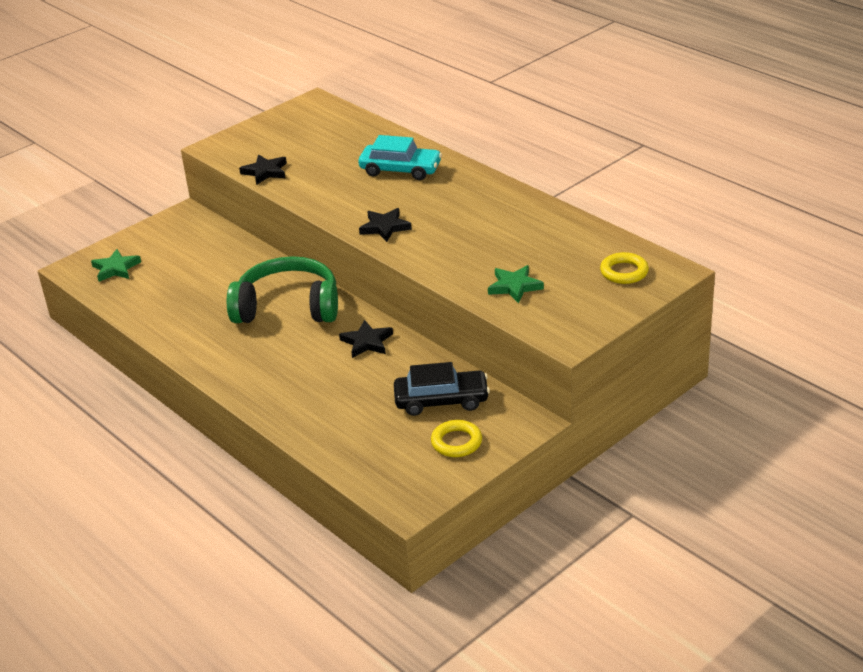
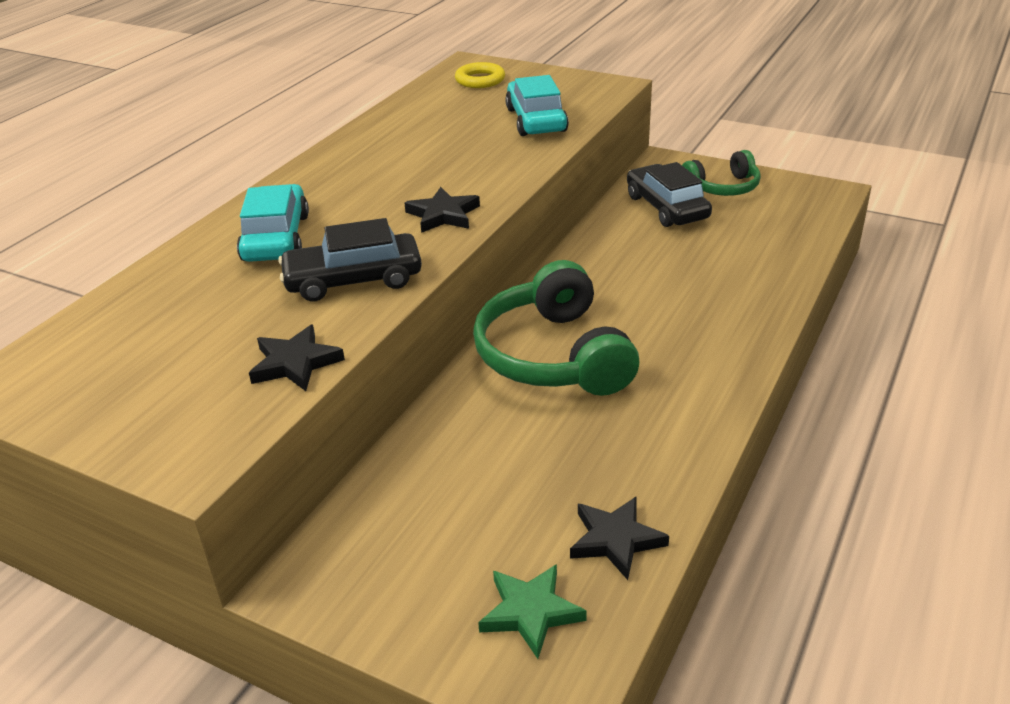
camera: 110 degrees left, 0 degrees up
black star [339,320,393,358] -> black star moved to [570,497,669,580]
yellow ring [431,420,482,457] -> green headphones [682,150,761,196]
green star [488,265,544,304] -> turquoise car [505,75,569,136]
none -> black car [278,218,422,301]

